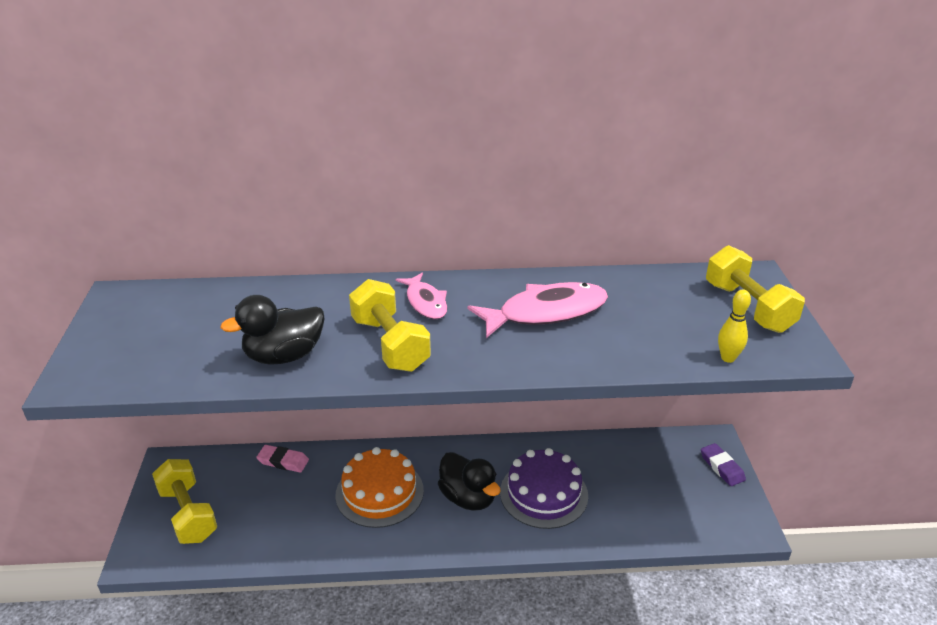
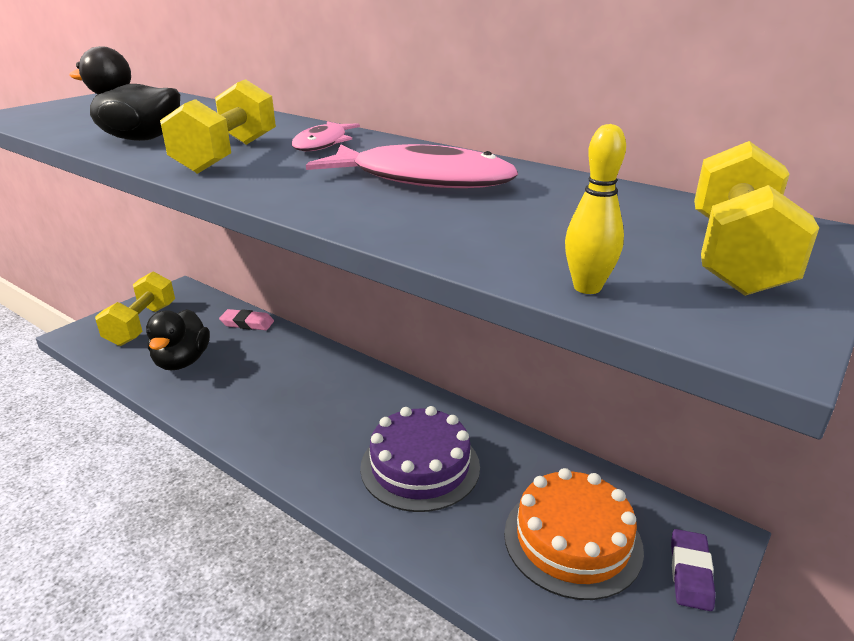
camera: 40 degrees right, 5 degrees down
pink eraser [256,445,309,472] -> pink eraser turned 45 degrees counterclockwise [219,309,274,330]
orange cake [335,447,424,528] -> orange cake moved to [504,468,644,600]
black duck [438,452,501,511] -> black duck moved to [146,309,210,370]

